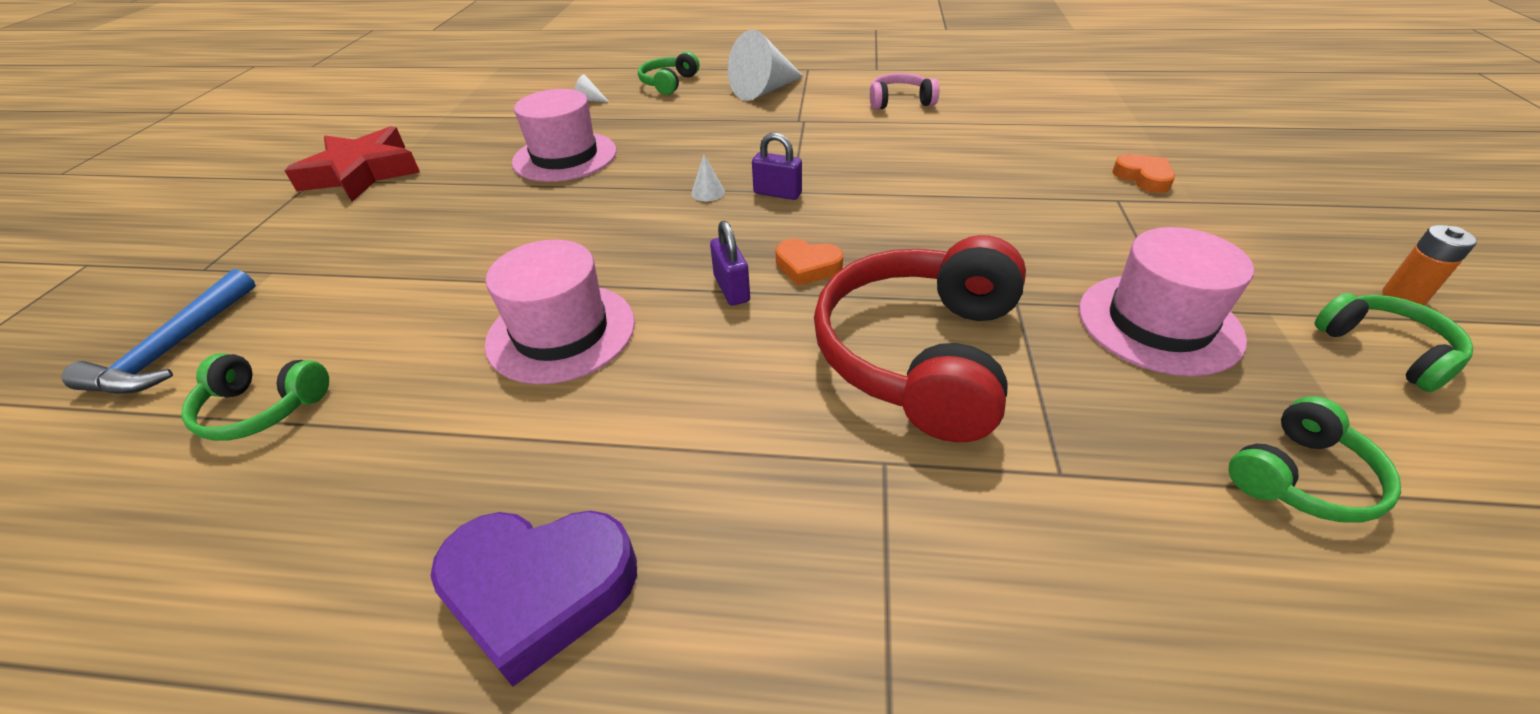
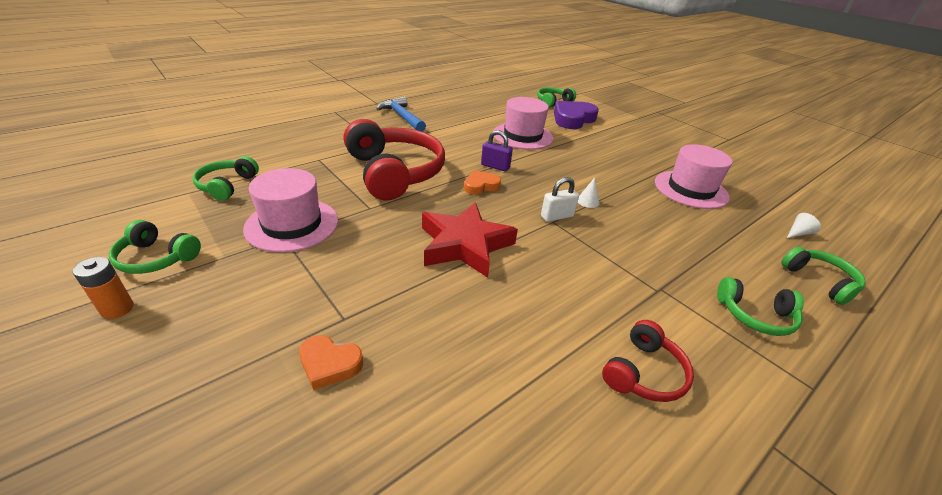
camera: 130 degrees right, 5 degrees down
blue hammer [62,269,256,394] -> blue hammer moved to [376,96,426,132]
red star [284,126,420,202] -> red star moved to [422,202,518,278]
purple heart [430,511,637,687] -> purple heart moved to [554,101,599,129]
white cone [728,30,804,101] -> green headphones [717,277,804,336]
purple padlock [752,133,802,200] -> white padlock [541,177,579,222]
pink headphones [870,73,939,110] -> red headphones [602,320,694,402]

